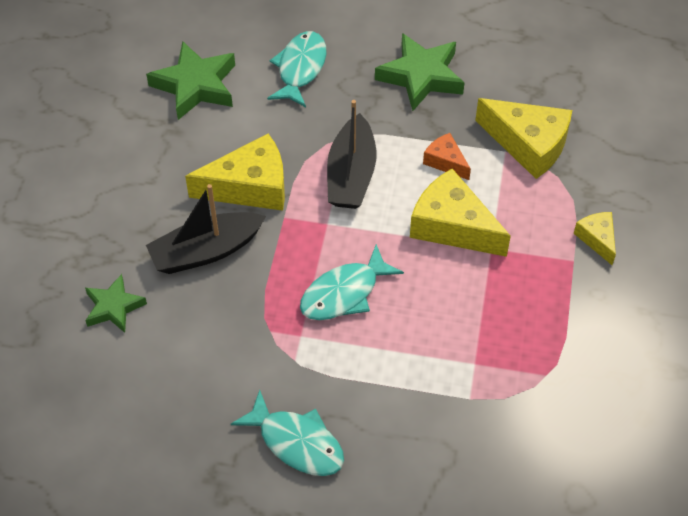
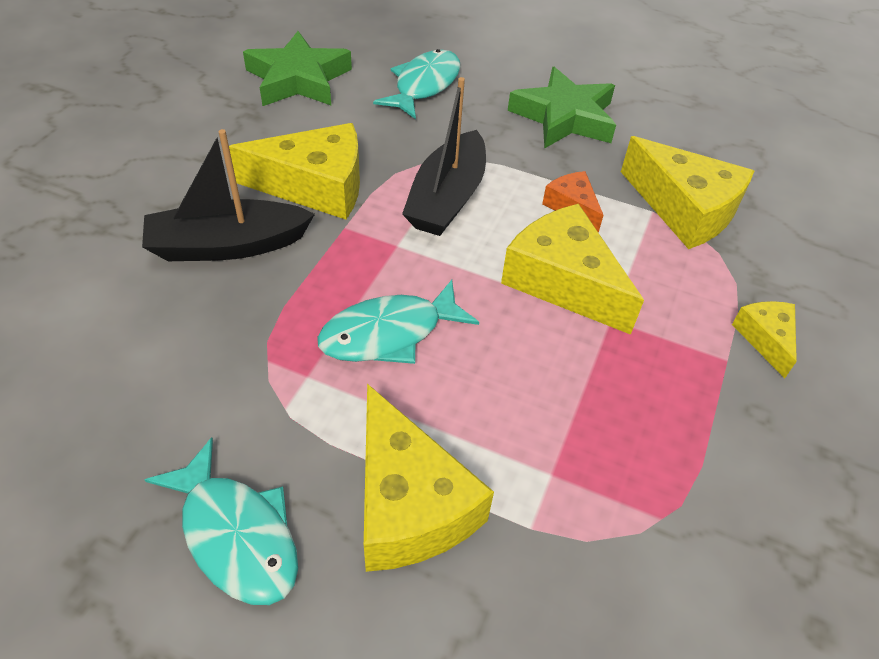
camera: 10 degrees right, 5 degrees down
green star [85,274,147,333] -> none
none -> yellow cheese [364,384,494,572]

